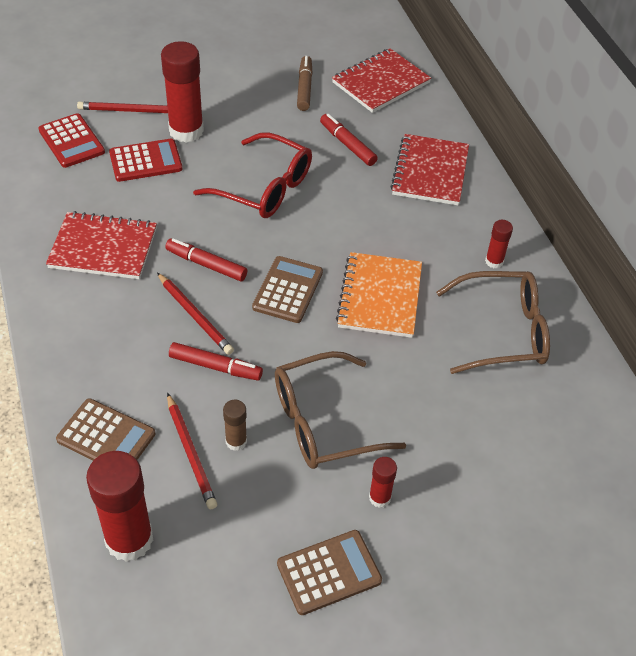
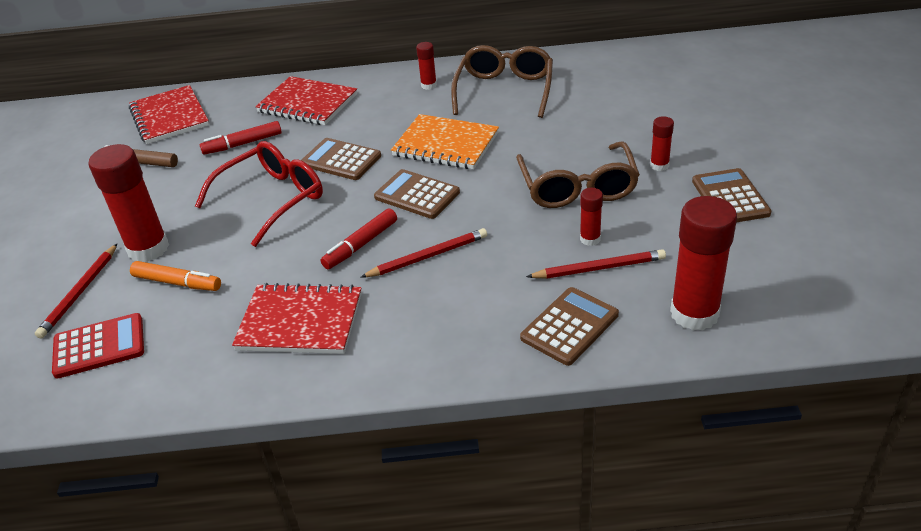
camera: 70 degrees left, 10 degrees down
red notebook [46,211,157,279] -> red notebook turned 75 degrees clockwise [232,283,362,354]
red calculator [109,139,182,182] -> orange marker [130,261,221,291]
red marker [169,342,263,381] -> none
brown glue stick [223,400,247,451] -> red glue stick [580,188,603,246]
none -> brown calculator [301,138,381,180]

